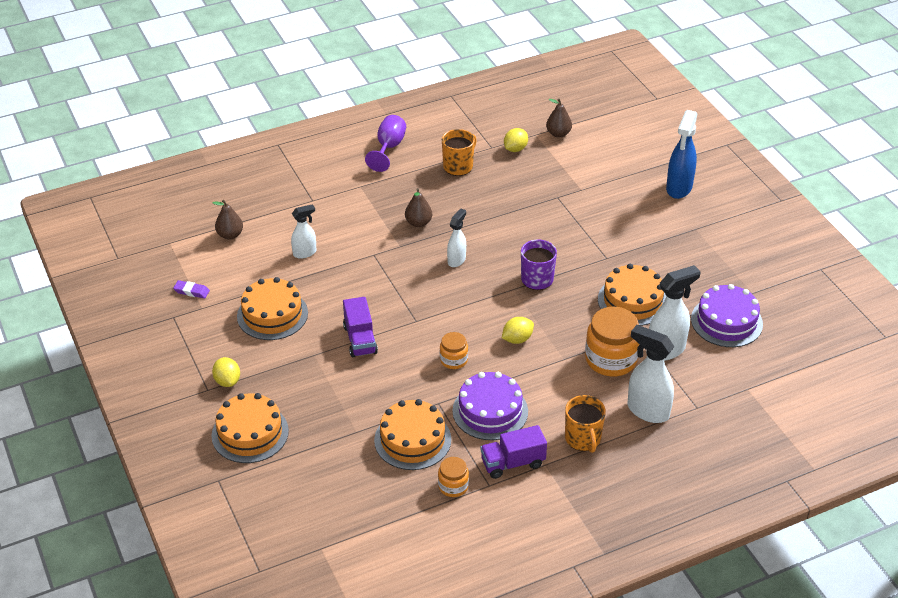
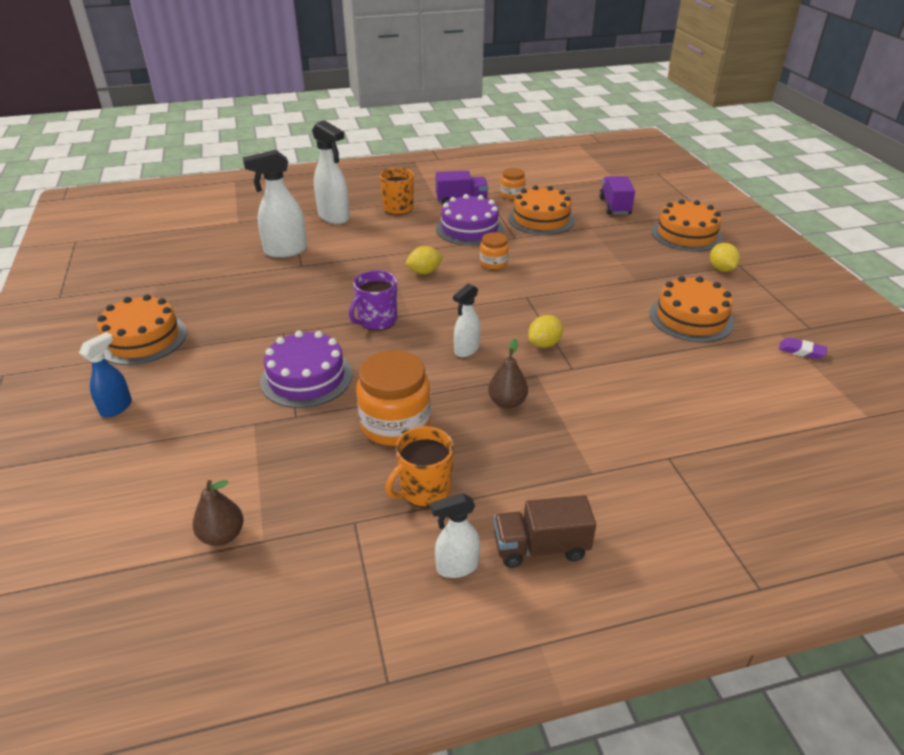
camera: 170 degrees left, 5 degrees down
brown pear [213,200,243,239] -> none
white spray bottle [291,204,316,259] -> white spray bottle moved to [430,493,480,578]
purple truck [343,297,378,357] -> purple truck moved to [599,176,635,215]
purple goblet [365,115,406,172] -> brown truck [494,495,596,568]
yellow lemon [504,128,528,152] -> yellow lemon moved to [528,315,563,348]
orange jar [585,307,640,376] -> orange jar moved to [356,350,431,446]
orange cake [598,264,666,326] -> orange cake moved to [97,294,187,365]
blue spray bottle [666,110,697,199] -> blue spray bottle [79,332,132,417], size x0.60
purple cake [691,284,763,347] -> purple cake moved to [260,331,352,408]

